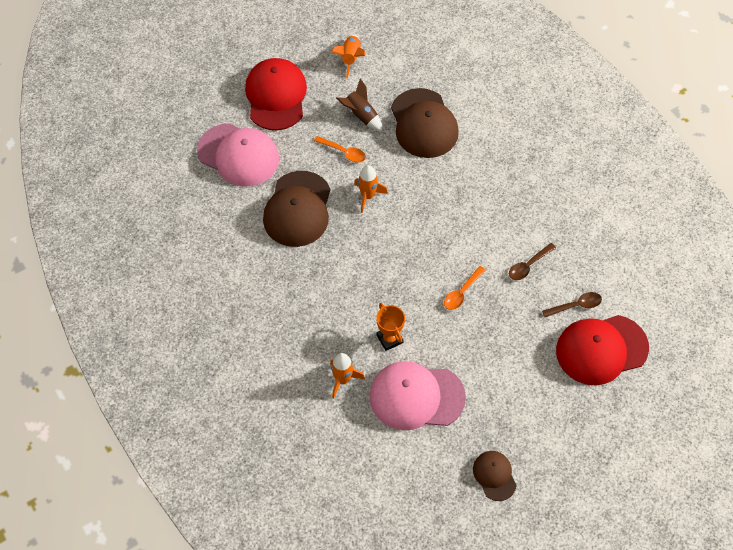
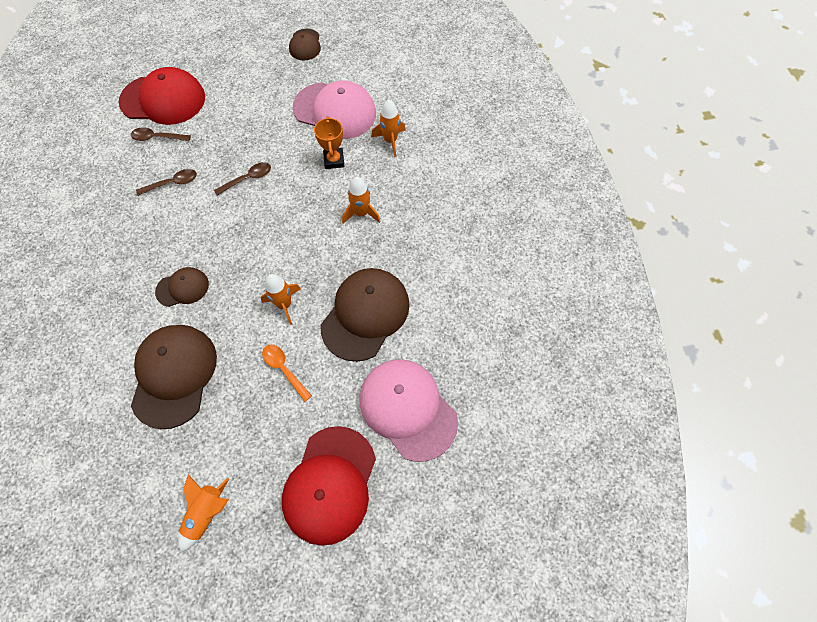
camera: 160 degrees left, 5 degrees up
brown rocket [336,78,383,131] -> none
orange spoon [444,266,486,310] -> brown spoon [214,162,271,196]
none -> brown cap [155,267,209,307]
none -> orange rocket [342,177,381,224]

